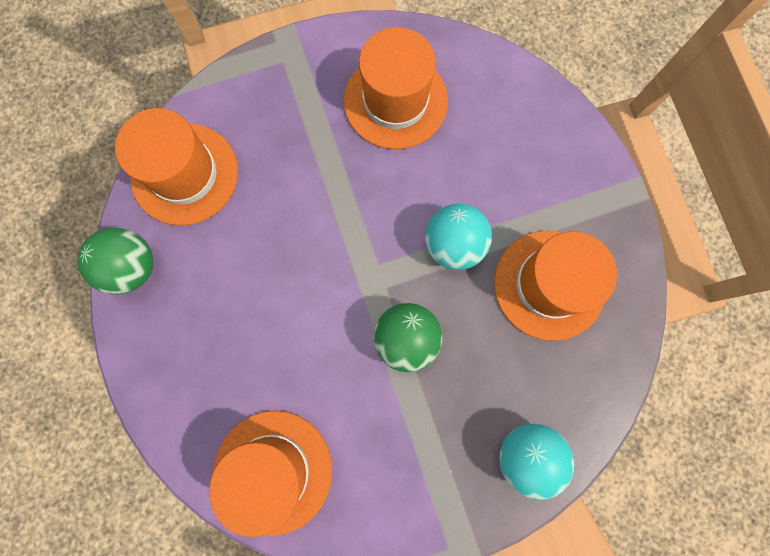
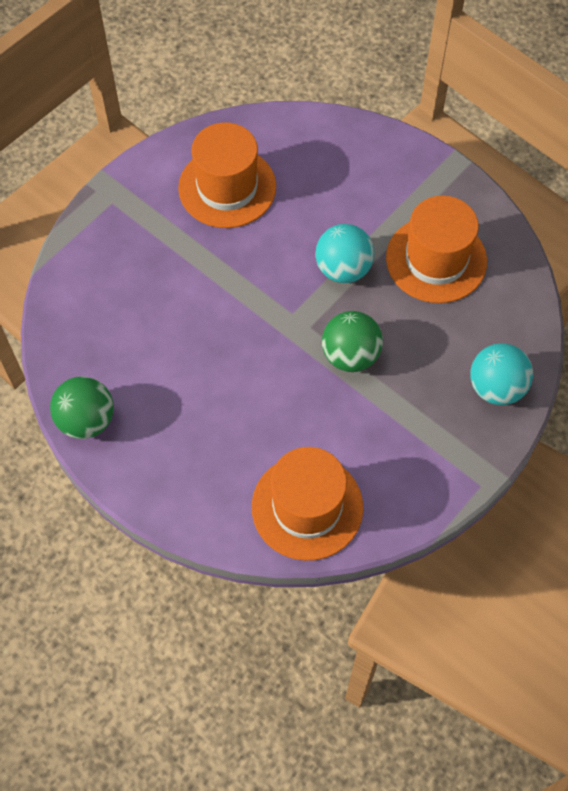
camera: 30 degrees left, 15 degrees down
orange hat [115,108,238,226] -> none

